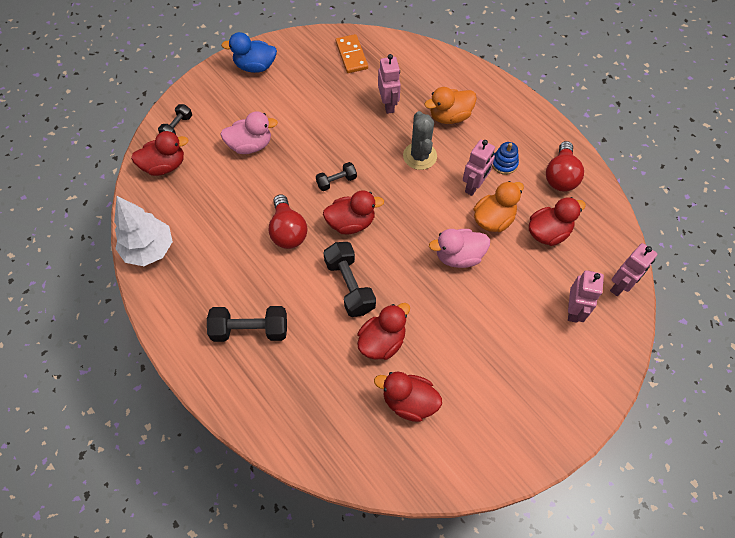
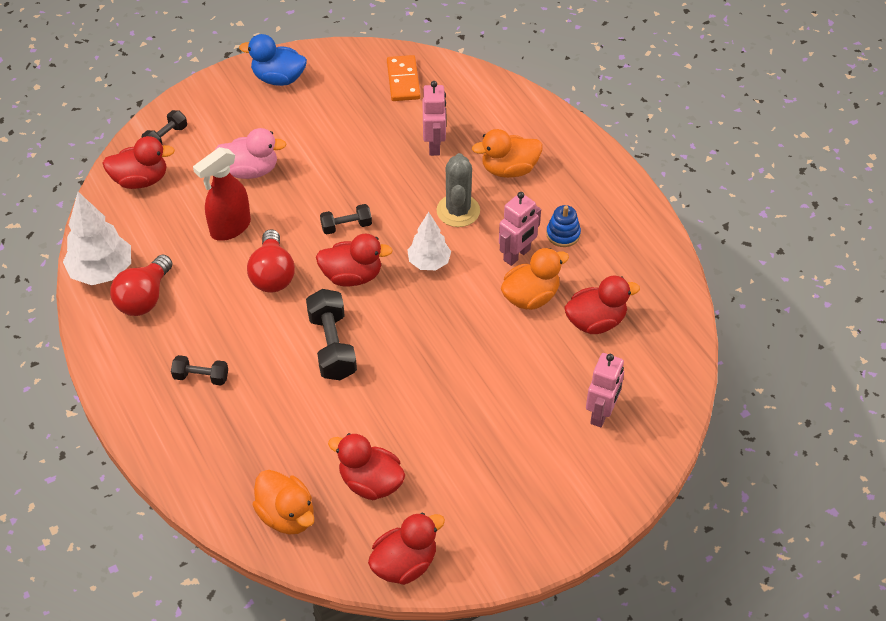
camera: 10 degrees right, 10 degrees down
black dumbbell [207,306,287,342] -> black dumbbell [171,355,228,385], size x0.58
red duck [357,303,410,360] -> red duck moved to [368,512,445,585]
pink duck [429,229,490,268] -> none
red light bulb [546,141,584,192] -> red light bulb moved to [110,255,173,316]
pink robot [610,243,657,296] -> none
none -> red spray bottle [193,147,251,241]
none -> orange duck [252,470,314,535]
none -> white tree [407,212,451,270]

